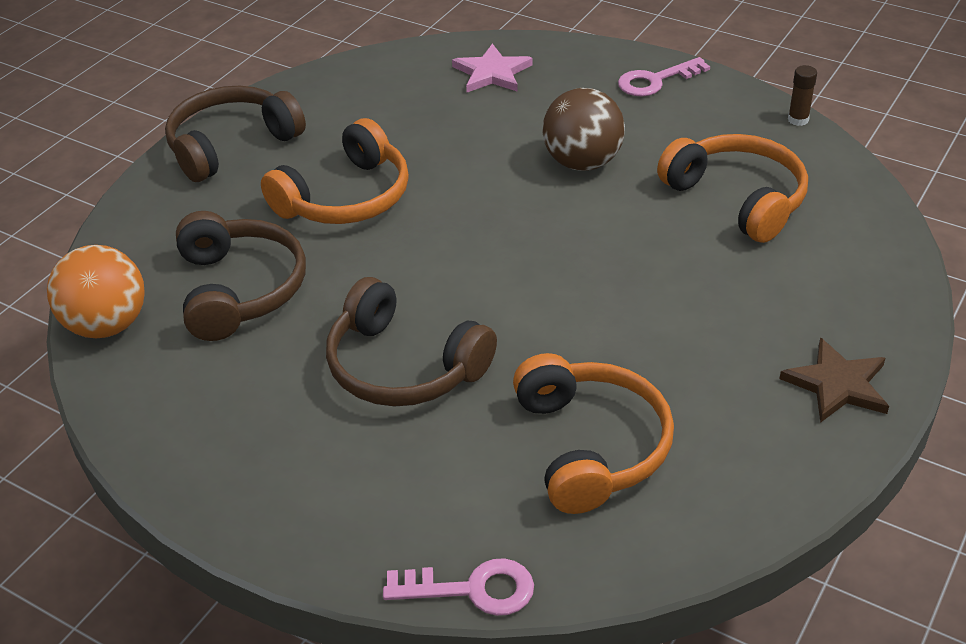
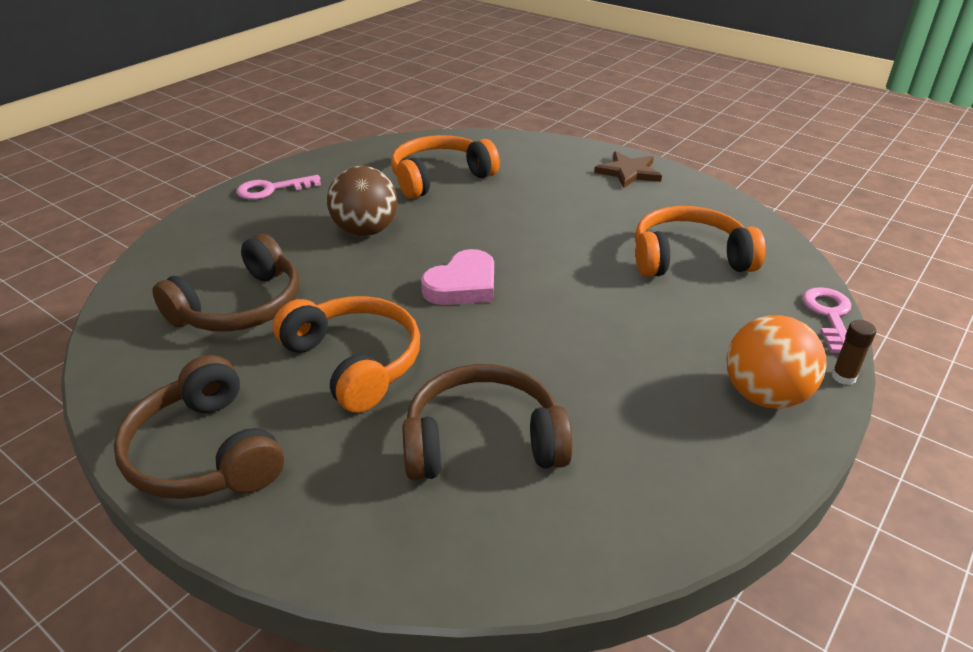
camera: 85 degrees left, 5 degrees down
orange ball [47,245,145,339] -> orange ball moved to [727,315,827,409]
brown headphones [326,277,497,406] -> brown headphones moved to [152,234,299,332]
pink star [452,44,533,92] -> none
pink key [618,57,710,96] -> pink key turned 90 degrees clockwise [237,175,321,200]
brown glue stick [788,65,817,126] -> brown glue stick moved to [831,320,876,385]
none -> pink heart [421,249,494,305]

